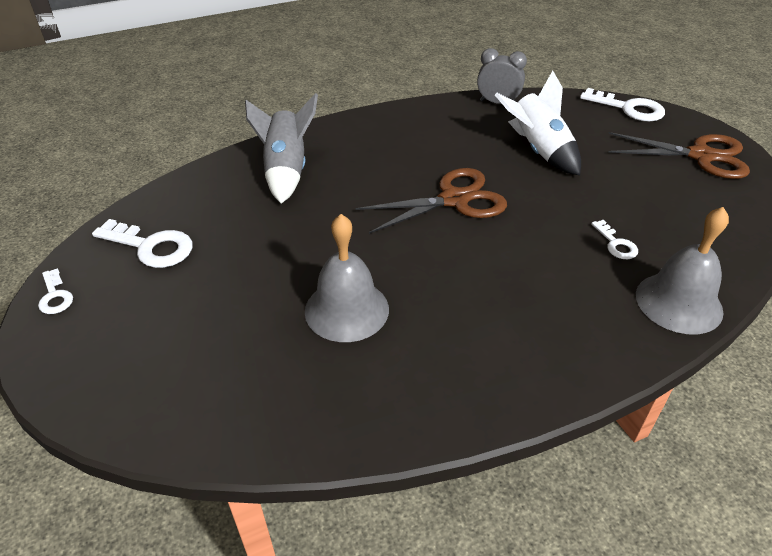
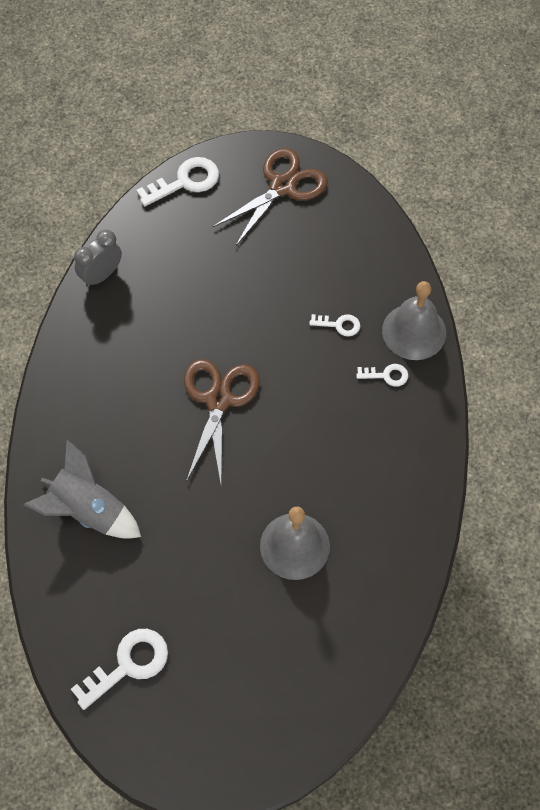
camera: 60 degrees left, 20 degrees up
white key [38,268,73,314] -> white key moved to [356,364,408,387]
white rocket [495,71,581,175] -> none

